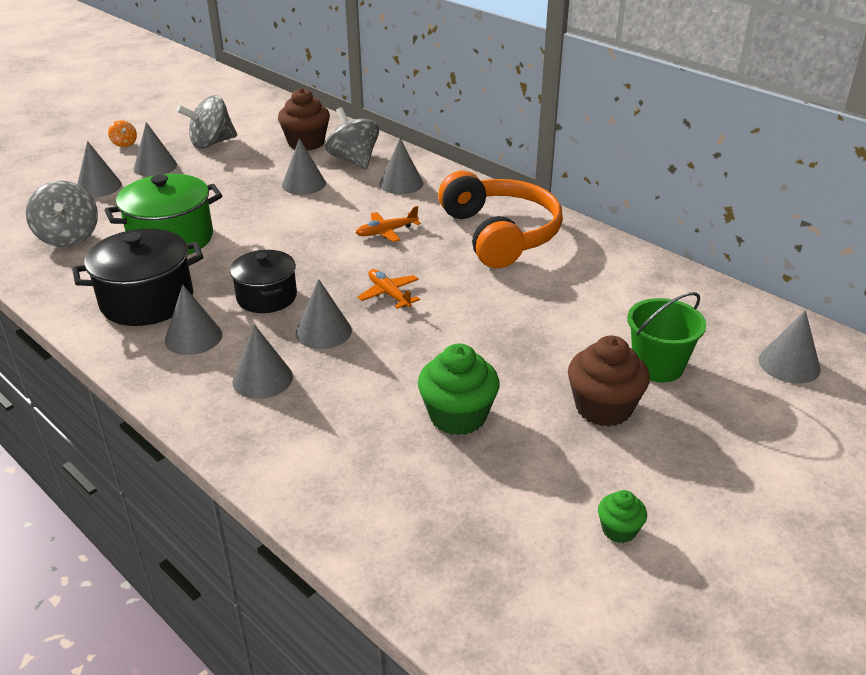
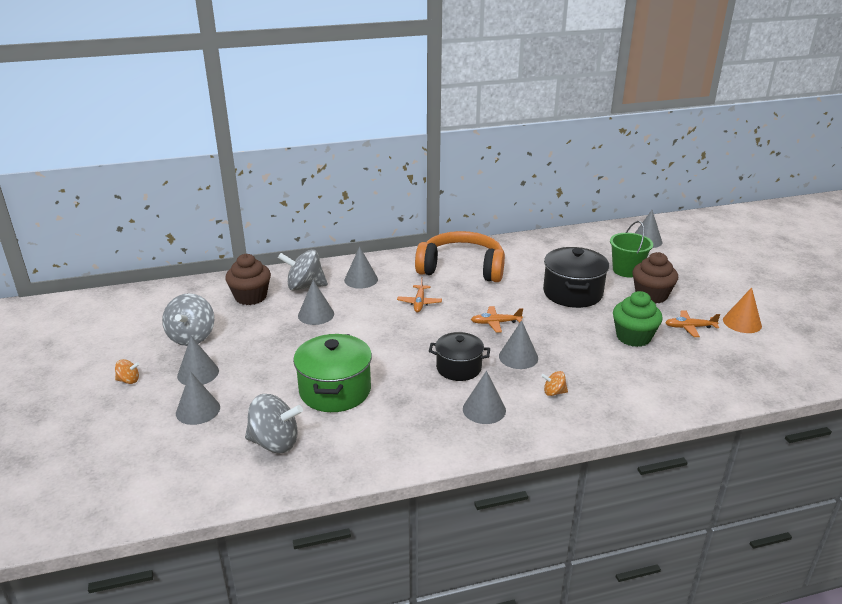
camera: 60 degrees left, 5 degrees down
black pot [72,228,203,326] -> black pot moved to [543,247,609,308]
grey cone [232,325,293,399] -> orange spinning top [541,371,568,396]
green cupcake [598,490,647,543] -> orange cone [723,287,762,333]
none -> orange plane [665,310,720,337]

